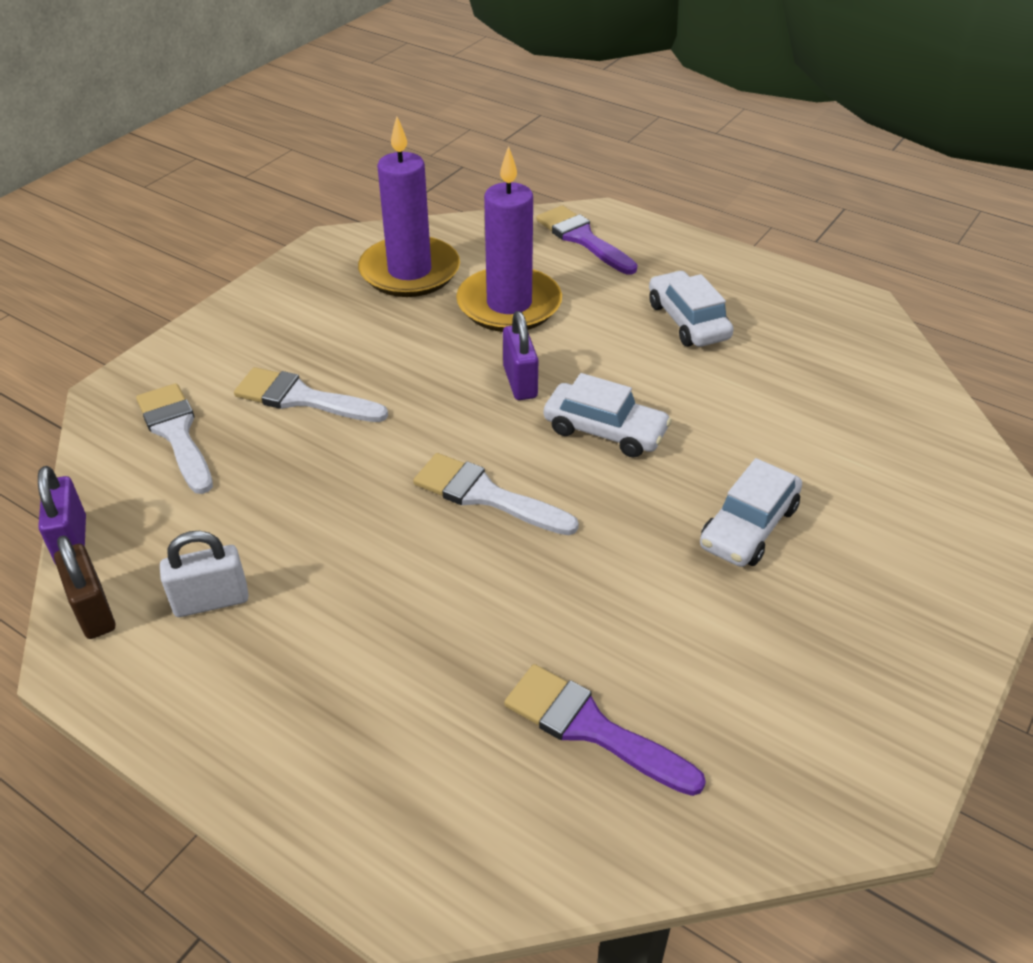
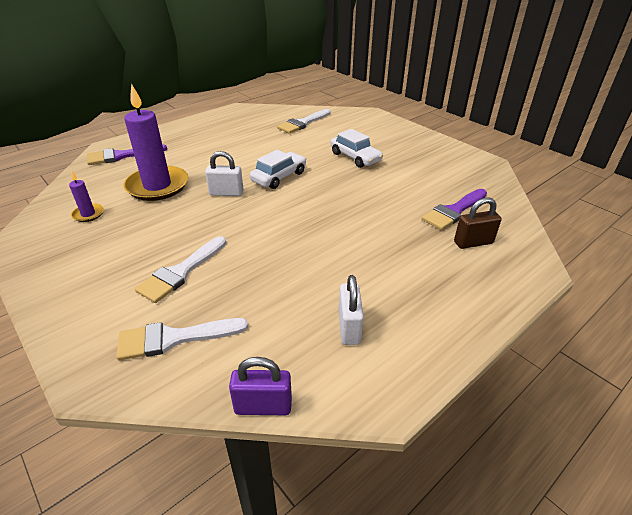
camera: 75 degrees left, 5 degrees down
brown padlock [54,536,115,639] -> brown padlock moved to [454,197,502,249]
purple candle [358,116,460,297] -> purple candle [69,170,104,222], size x0.45
white brush [413,453,579,535] -> white brush moved to [277,109,331,134]
purple padlock [503,311,538,400] -> white padlock [205,151,244,196]
white car [649,271,734,347] -> none

